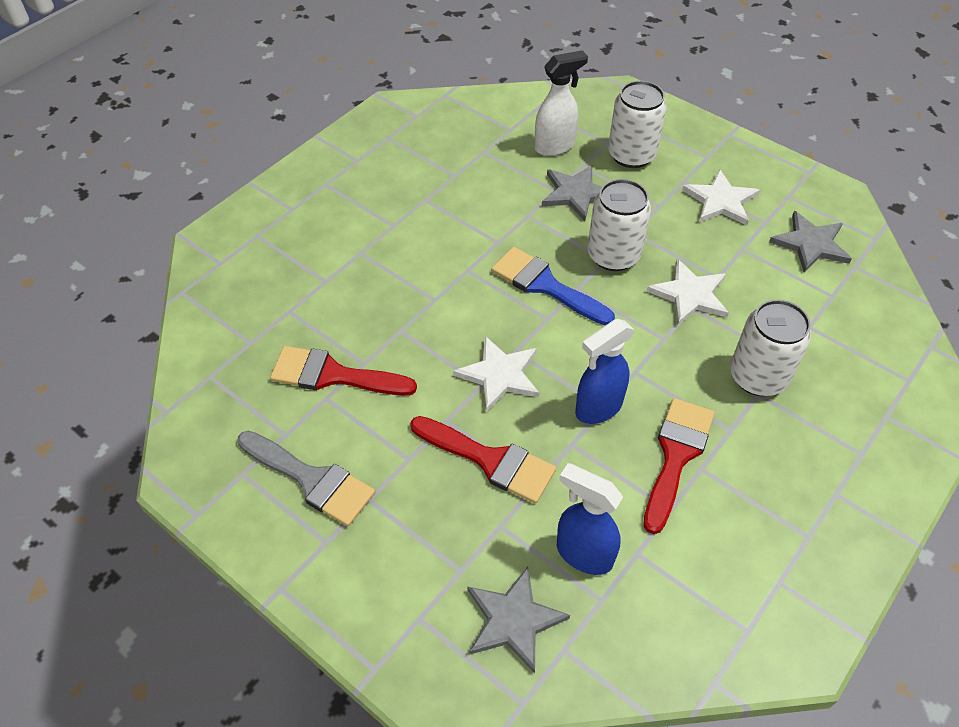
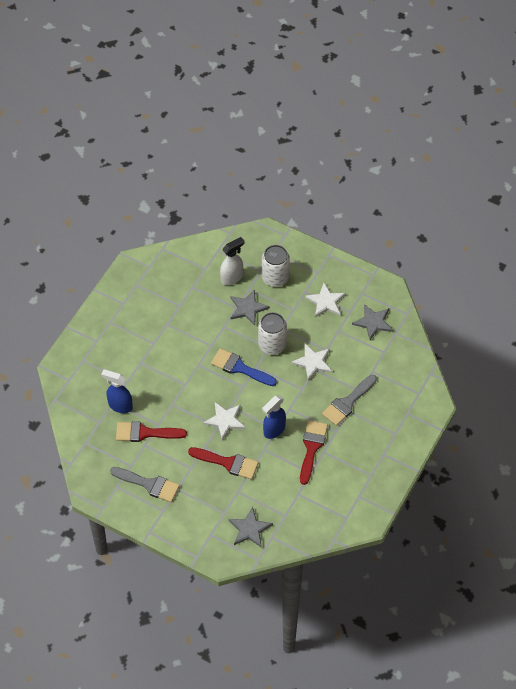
camera: 10 degrees left, 5 degrees up
blue spray bottle [557,463,623,575] -> blue spray bottle moved to [101,369,133,413]
white can [730,300,811,396] -> grey brush [322,375,377,426]

